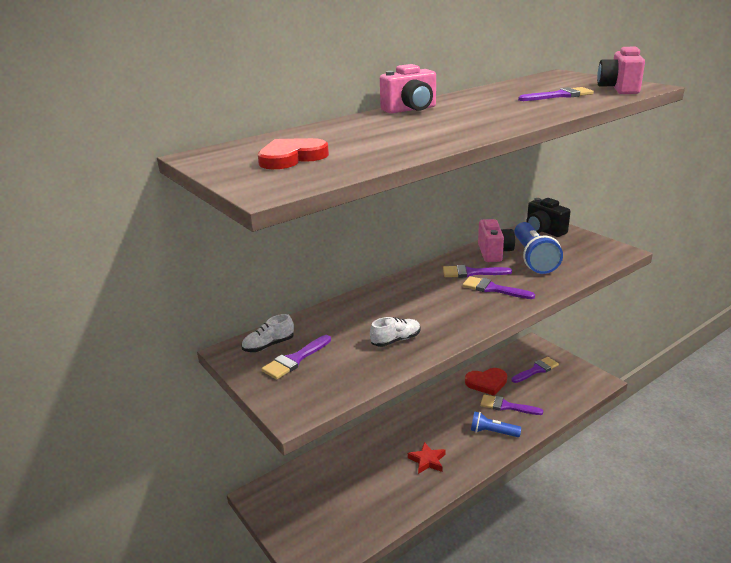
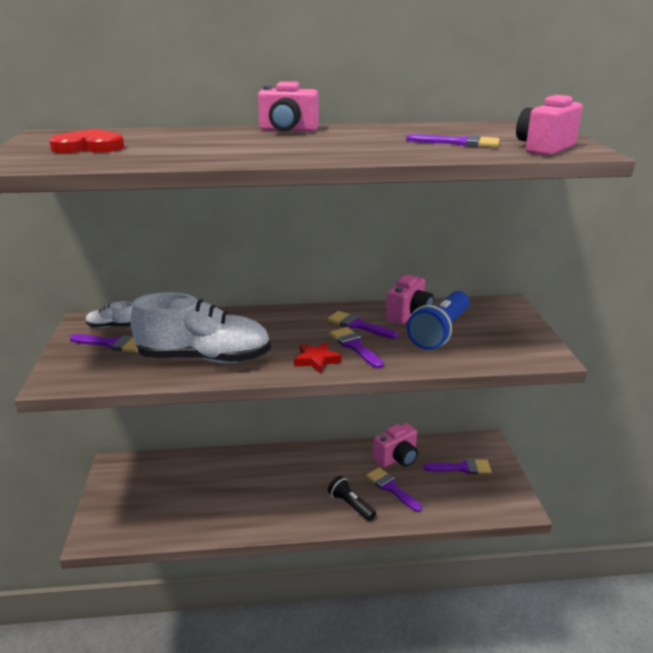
camera: 30 degrees right, 0 degrees up
purple brush [261,335,331,380] -> purple brush turned 150 degrees counterclockwise [70,334,138,352]
white shoe [370,317,421,347] -> white shoe [130,292,271,363], size x2.36
red star [408,442,446,474] -> red star moved to [294,342,342,374]
red heart [465,368,507,396] -> pink camera [373,423,418,468]
blue flashlight [471,412,521,437] -> black flashlight [328,476,376,521]
black camera [526,198,571,237] -> none

